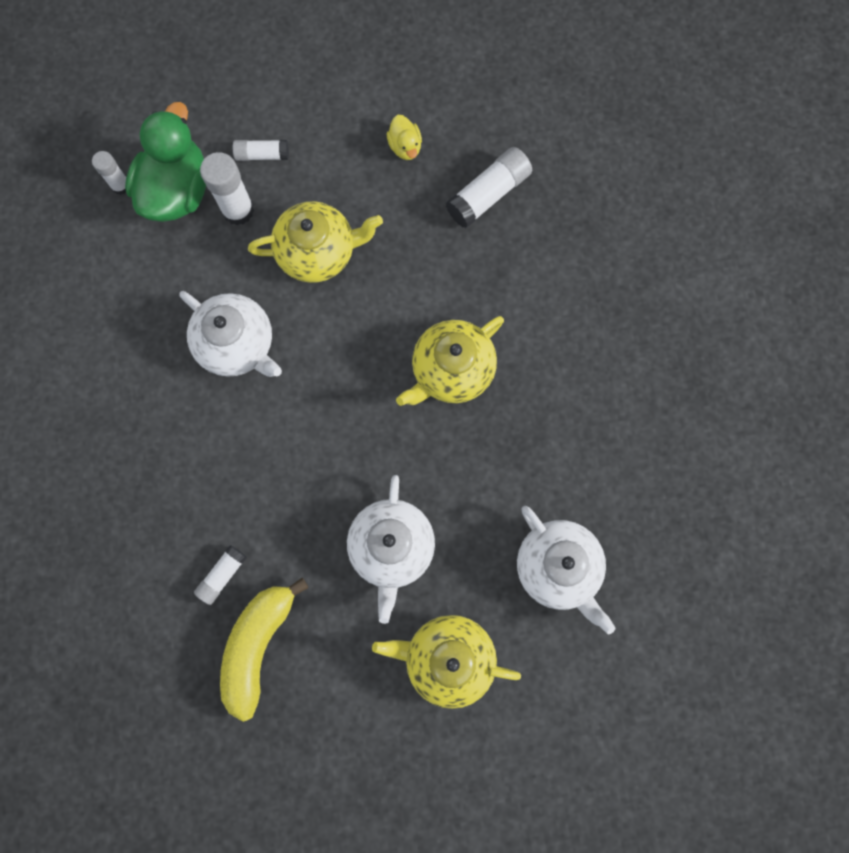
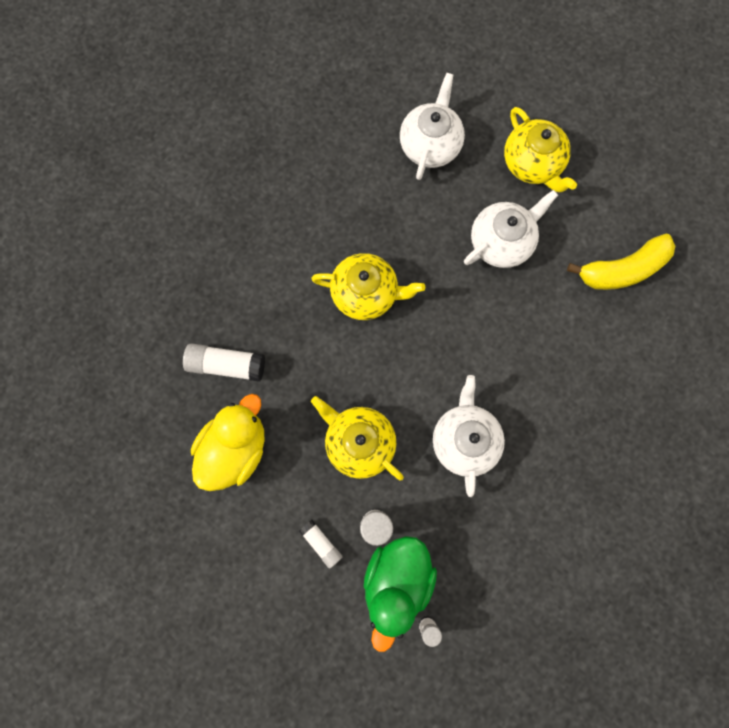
camera: 130 degrees left, 0 degrees up
green duck [125,102,206,222] -> green duck turned 45 degrees counterclockwise [363,536,437,652]
white glue stick [194,545,247,605] -> none
yellow duck [387,115,422,160] -> yellow duck [191,394,265,491], size x2.18

